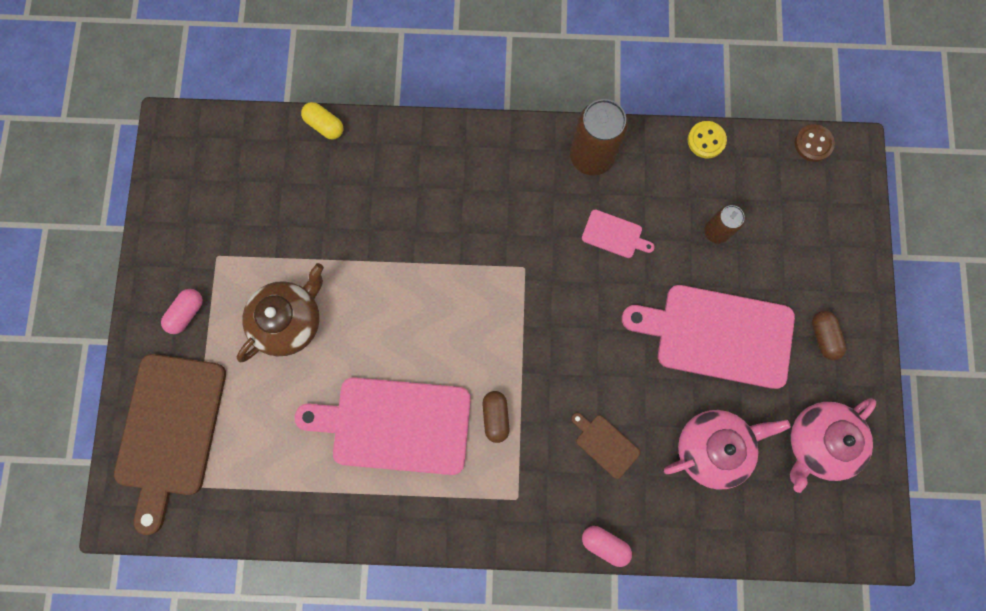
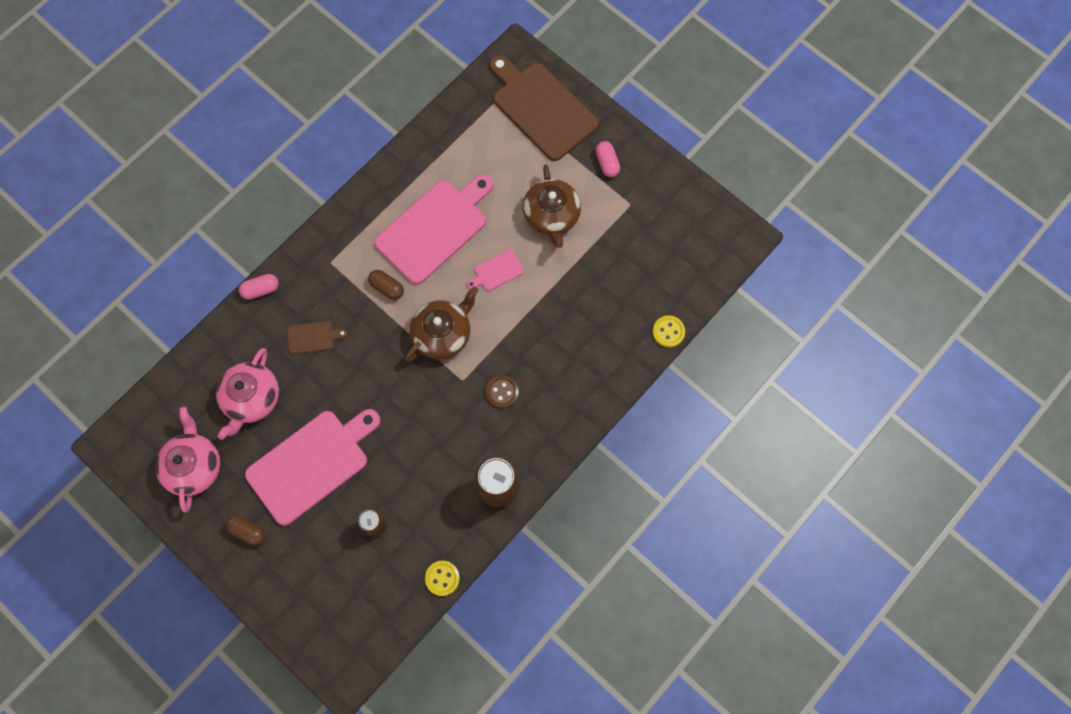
camera: 130 degrees right, 5 degrees down
yellow capsule [301,102,343,140] -> yellow button [653,315,685,347]
pink cutting board [582,210,655,258] -> pink cutting board moved to [467,249,524,291]
brown button [795,124,835,162] -> brown button moved to [486,375,519,408]
none -> brown teapot [405,286,478,362]

